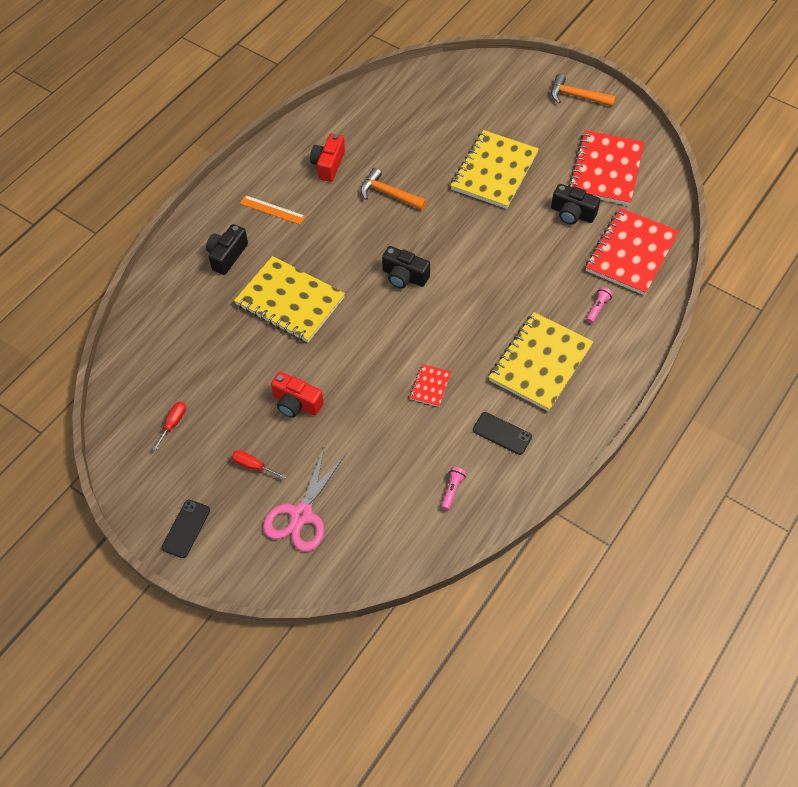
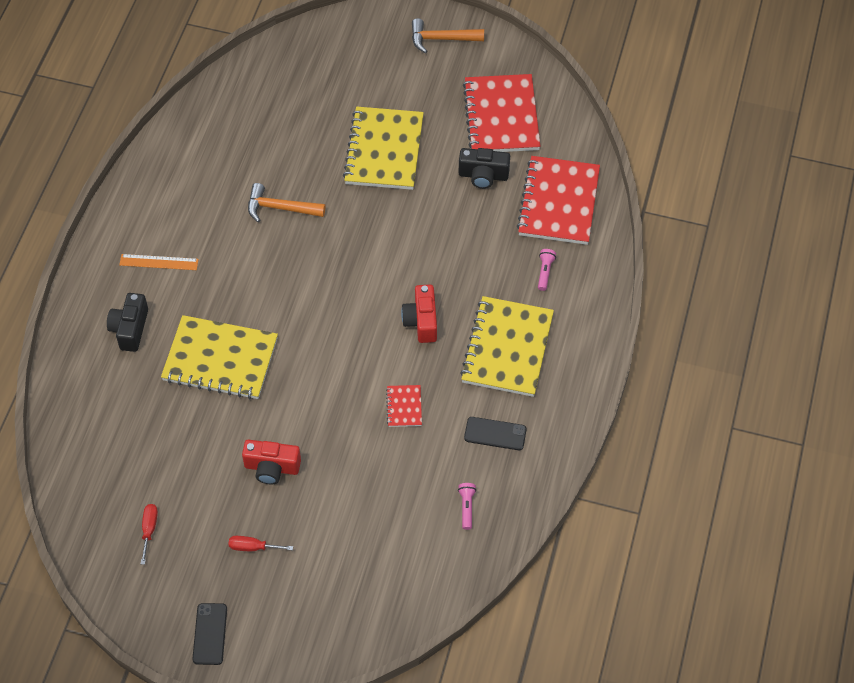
camera: 20 degrees left, 0 degrees up
pink scissors [263,445,346,552] -> none
red camera [310,133,345,182] -> red camera moved to [401,285,437,343]
black camera [382,246,430,288] -> none

